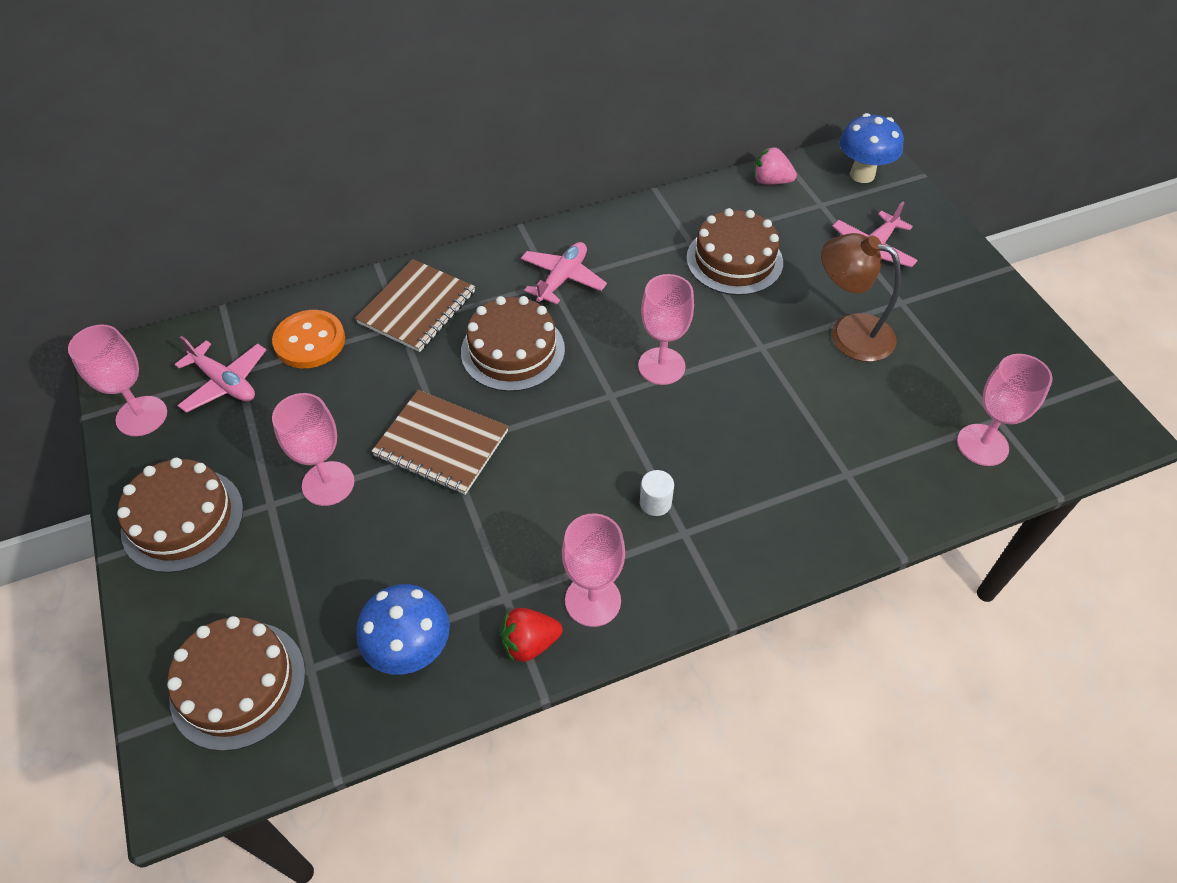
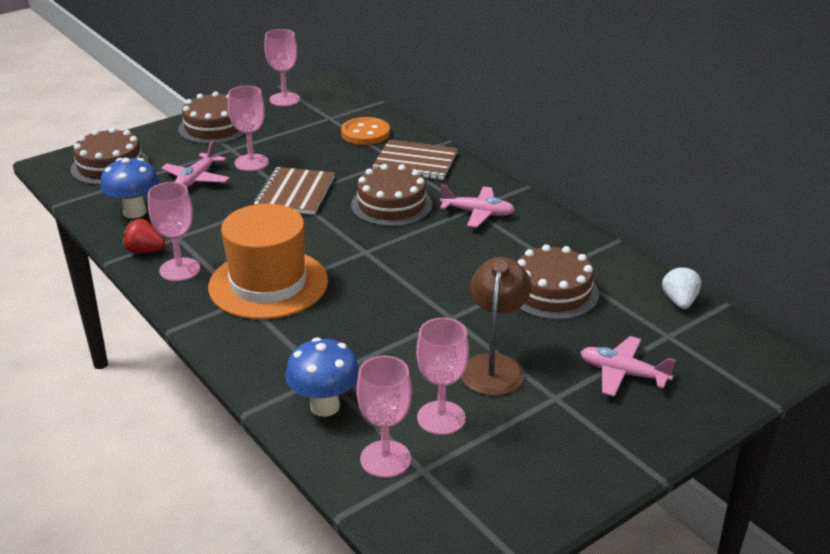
camera: 75 degrees right, 20 degrees down
pink plane [174,336,266,413] -> pink plane moved to [161,141,230,187]
red strawberry [501,608,563,662] -> red strawberry turned 45 degrees counterclockwise [123,219,165,253]
pink goblet [638,274,694,385] -> pink goblet moved to [416,318,469,435]
white cylinder [640,470,674,516] -> orange hat [208,204,328,319]
pink strawberry [754,147,797,185] -> white strawberry [662,266,701,309]
blue mushroom [840,113,904,183] -> blue mushroom moved to [285,337,359,417]

